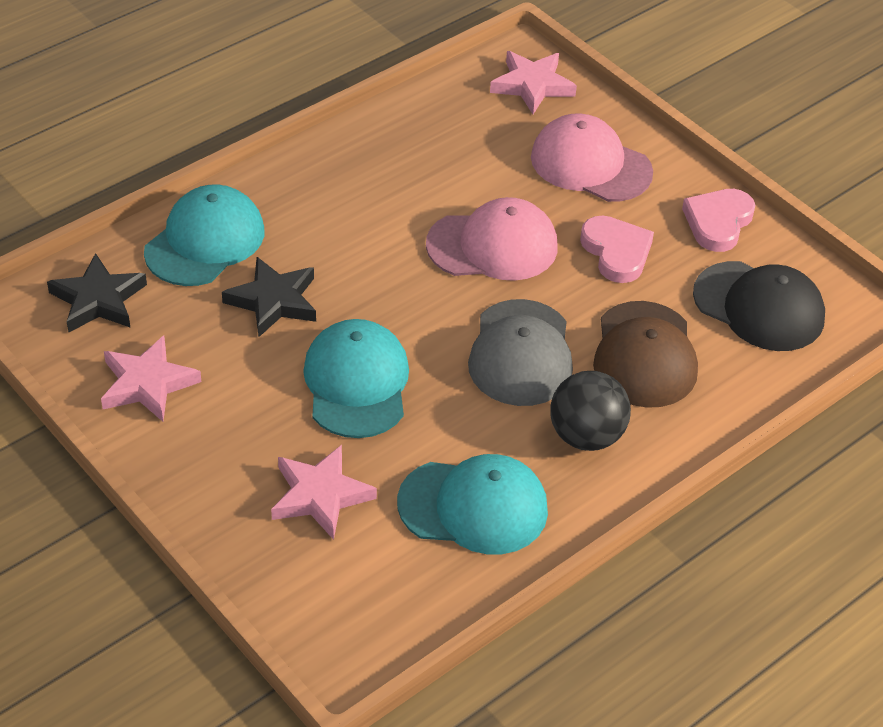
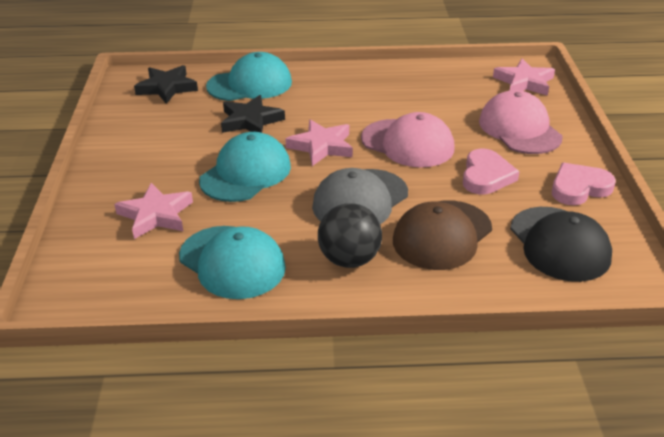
camera: 40 degrees right, 10 degrees down
pink star [101,335,201,422] -> pink star moved to [286,119,353,166]

